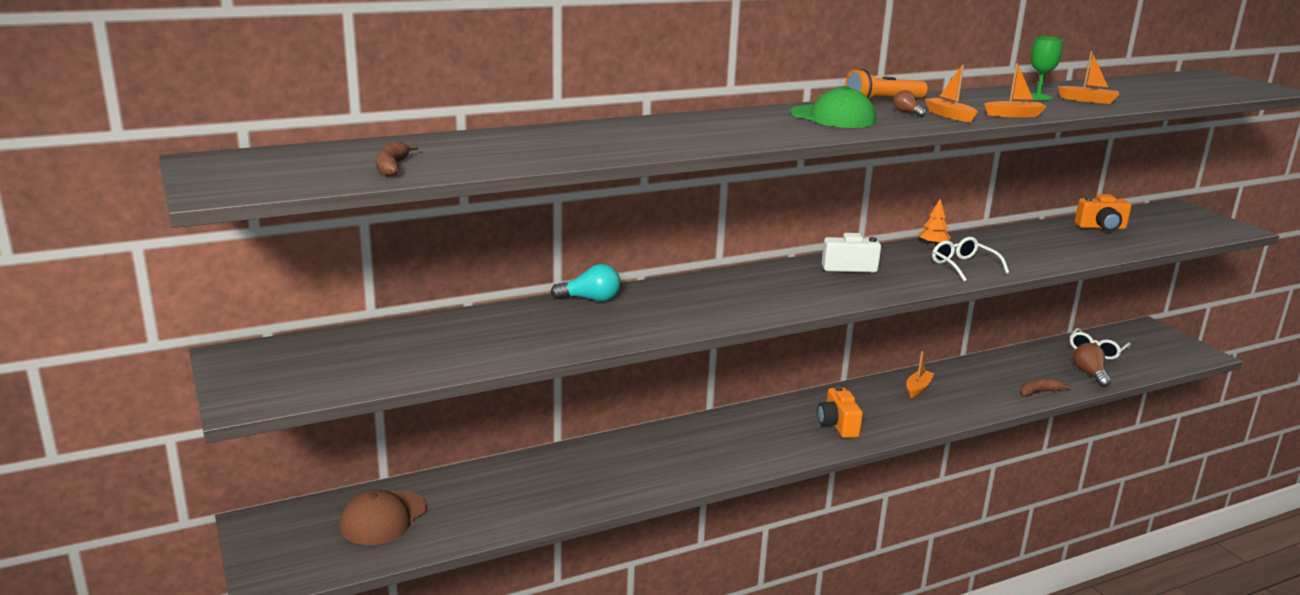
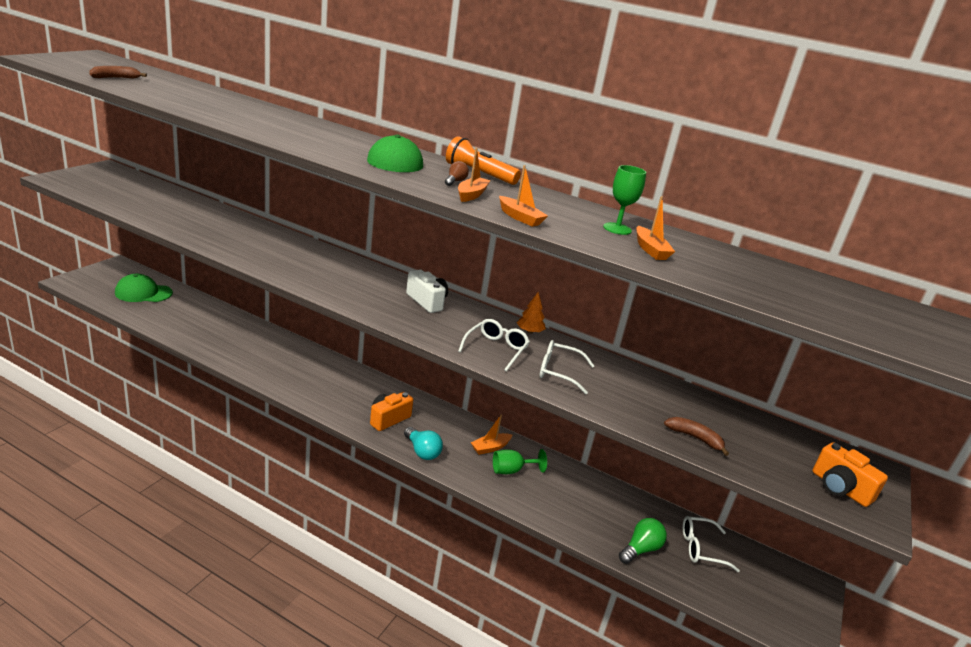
camera: 50 degrees right, 5 degrees up
brown cap [340,490,427,545] -> green cap [115,274,173,302]
turquoise light bulb [550,264,620,302] -> turquoise light bulb moved to [404,427,443,460]
orange boat [906,351,934,398] -> orange boat turned 150 degrees clockwise [470,415,512,455]
brown banana [1020,378,1072,397] -> brown banana moved to [664,417,729,456]
brown light bulb [1073,343,1111,387] -> green light bulb [619,518,667,564]
orange camera [1075,194,1132,231] -> orange camera moved to [812,442,888,507]
none -> green goblet [493,449,547,474]
none -> white glasses [539,340,594,394]

